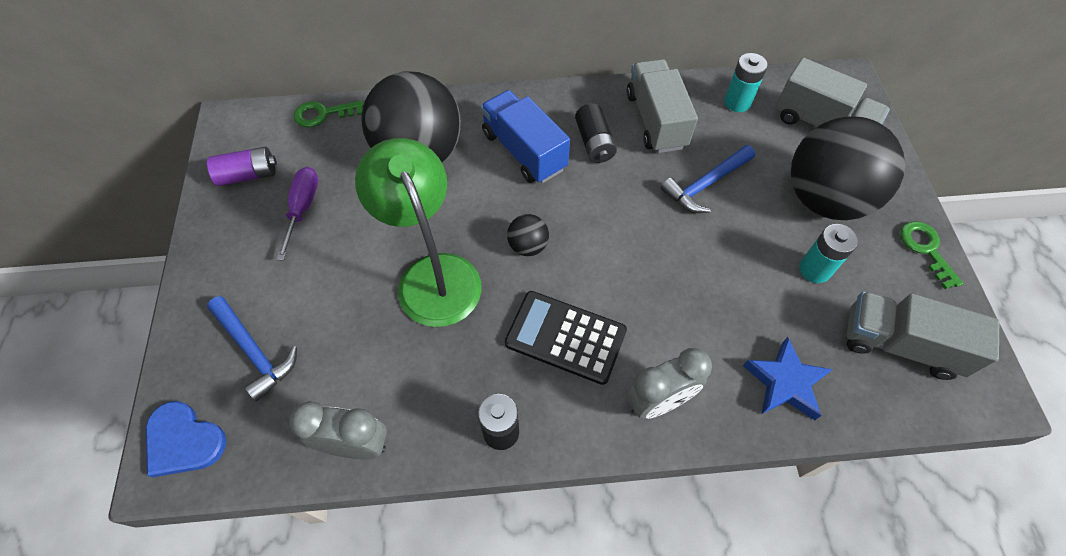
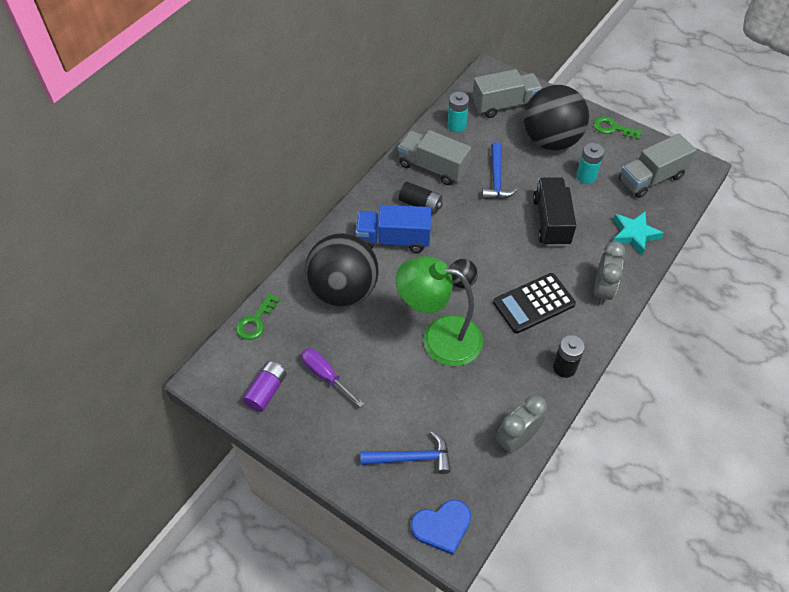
camera: 50 degrees left, 5 degrees down
blue star [743,337,833,420] -> turquoise star [613,211,664,255]
none -> black truck [533,177,576,247]

